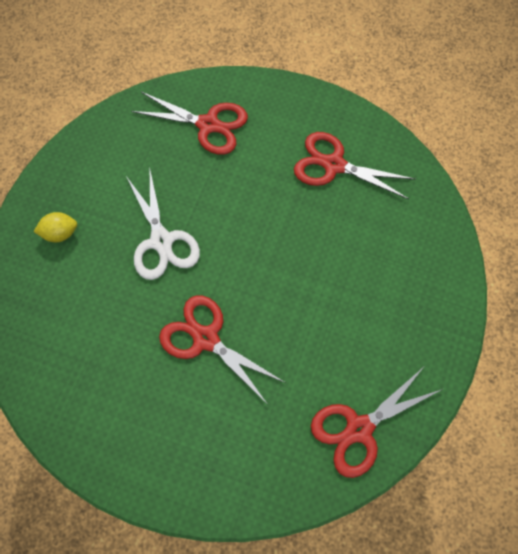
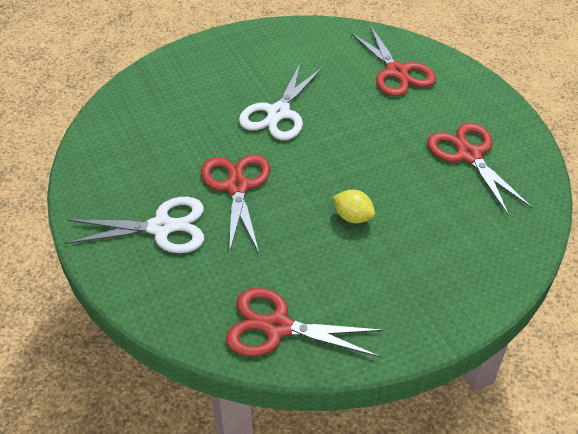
camera: 45 degrees right, 20 degrees down
yellow lemon [34,212,77,242] -> yellow lemon moved to [333,190,375,223]
none -> white scissors [65,197,204,253]

